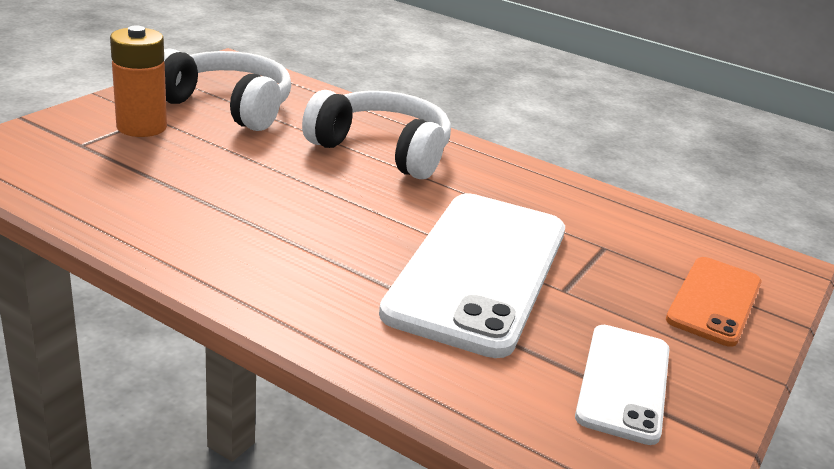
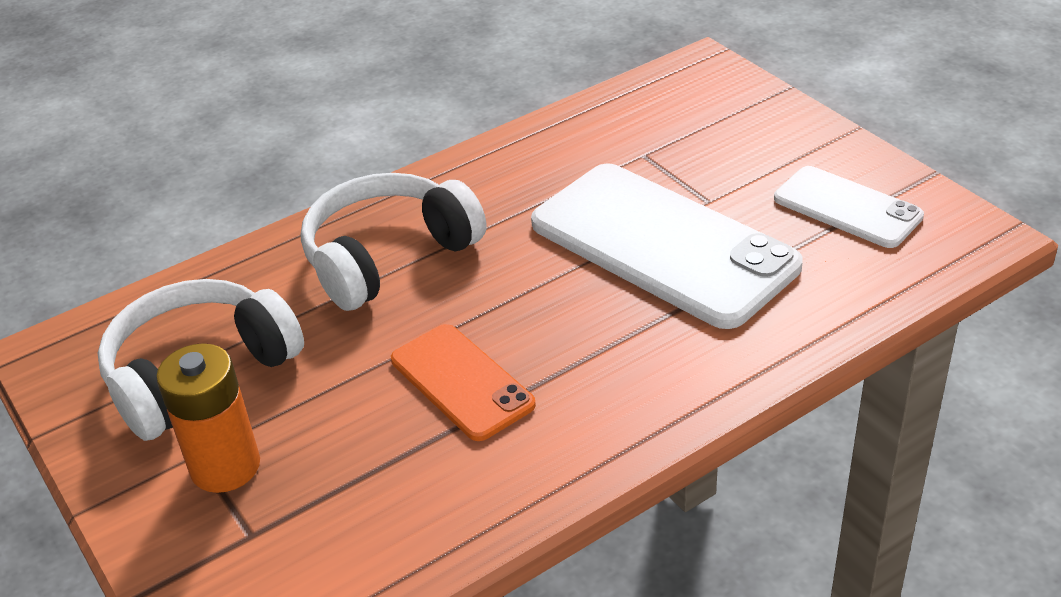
camera: 60 degrees left, 10 degrees up
orange phone [666,257,762,347] -> orange phone moved to [391,324,536,441]

